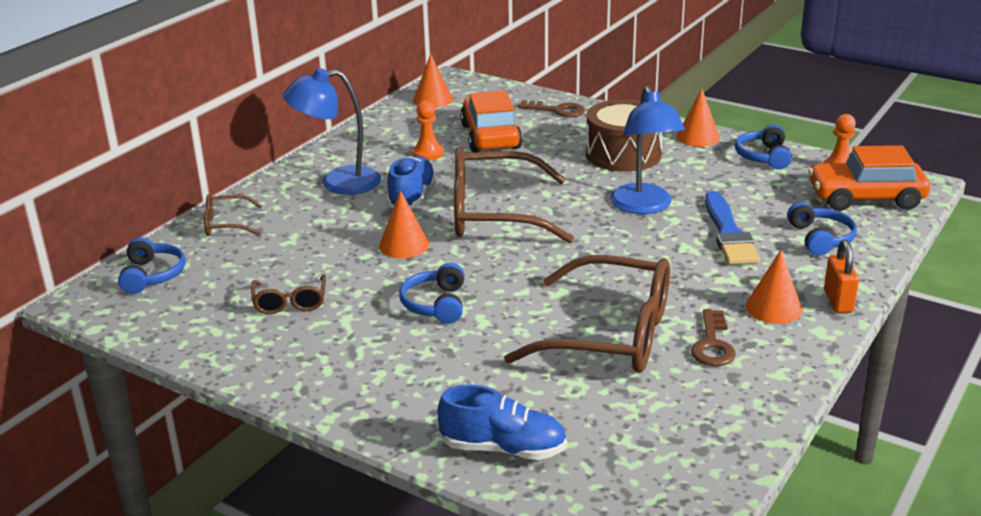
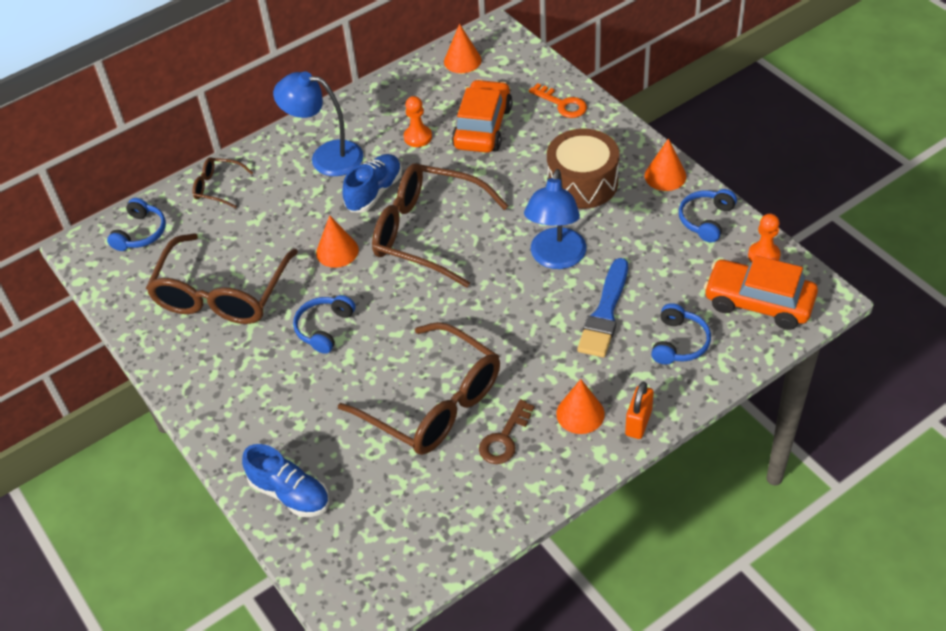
camera: 25 degrees right, 20 degrees up
brown glasses [251,274,326,314] -> brown glasses [146,233,298,324], size x2.16
brown key [517,100,585,117] -> orange key [529,83,587,118]

